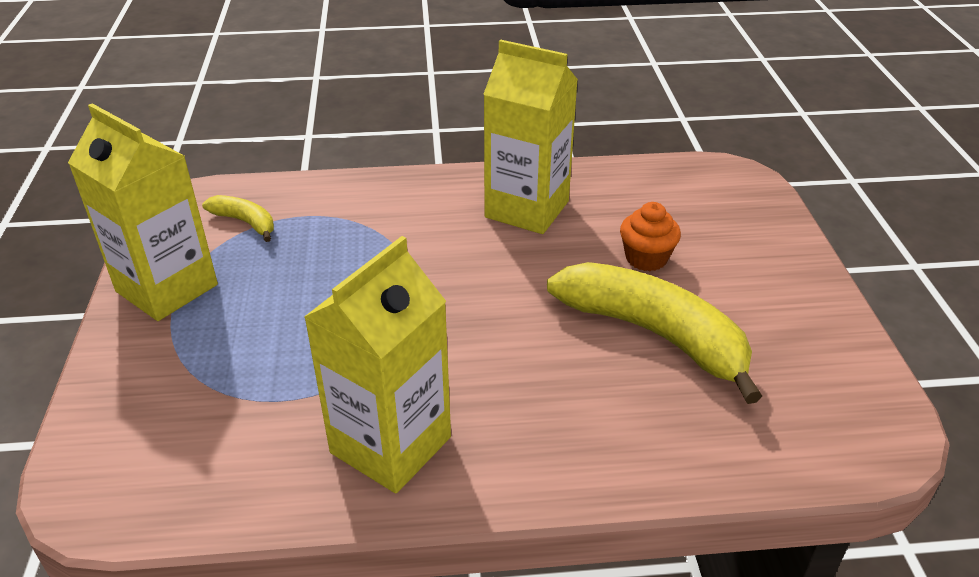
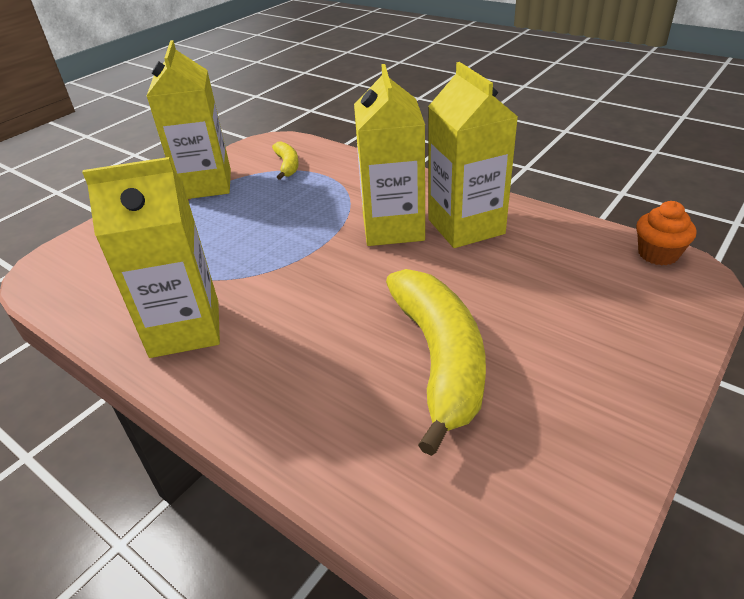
camera: 45 degrees right, 0 degrees up
orange cupcake [620,202,681,271] -> orange cupcake moved to [636,201,696,266]
none -> yellow carton [354,64,425,246]

